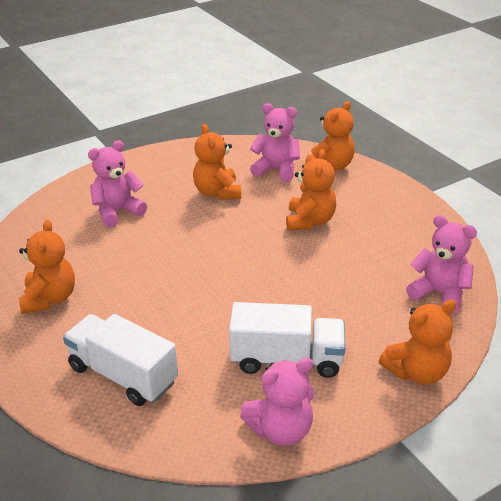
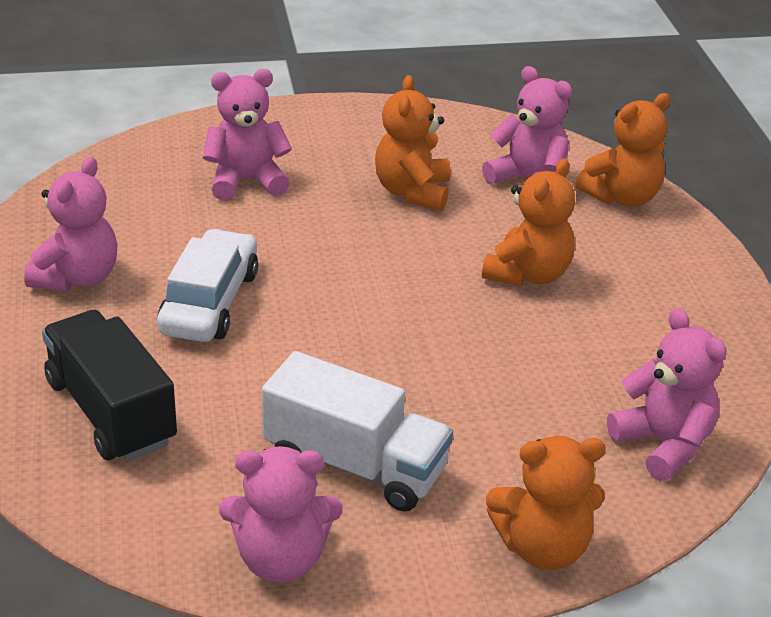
camera: 20 degrees right, 0 degrees up
orange teddy bear [19,219,75,314] -> pink teddy bear [24,157,118,291]
white truck [63,314,178,406] -> black truck [42,310,177,462]
none -> white car [157,229,258,342]

